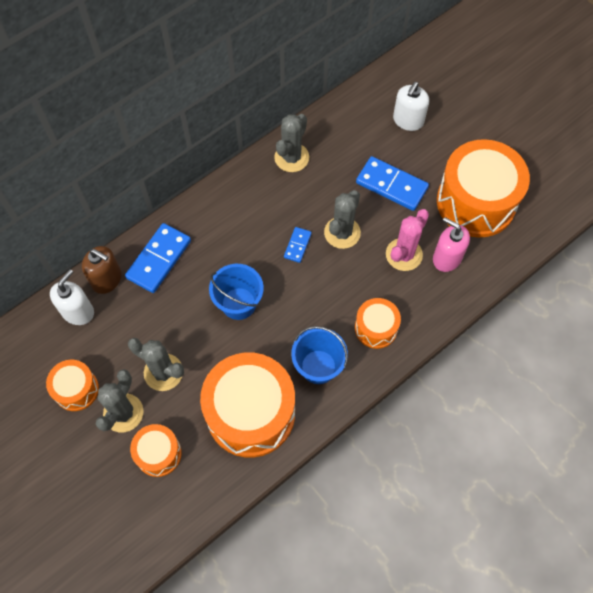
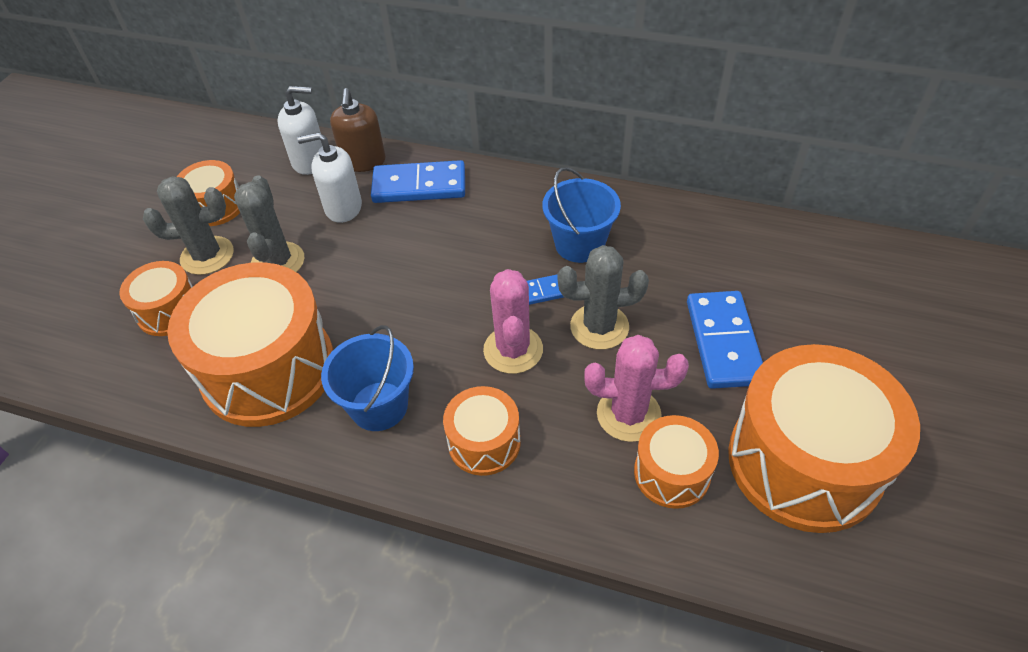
camera: 60 degrees right, 15 degrees down
blue bucket [209,264,264,320] -> blue bucket moved to [542,167,621,263]
grey cactus [274,114,309,172] -> none
white soap dispenser [393,82,429,131] -> white soap dispenser moved to [297,132,362,223]
pink soap dispenser [433,217,470,272] -> orange drum [634,415,719,509]
none -> pink cactus [483,269,543,374]

